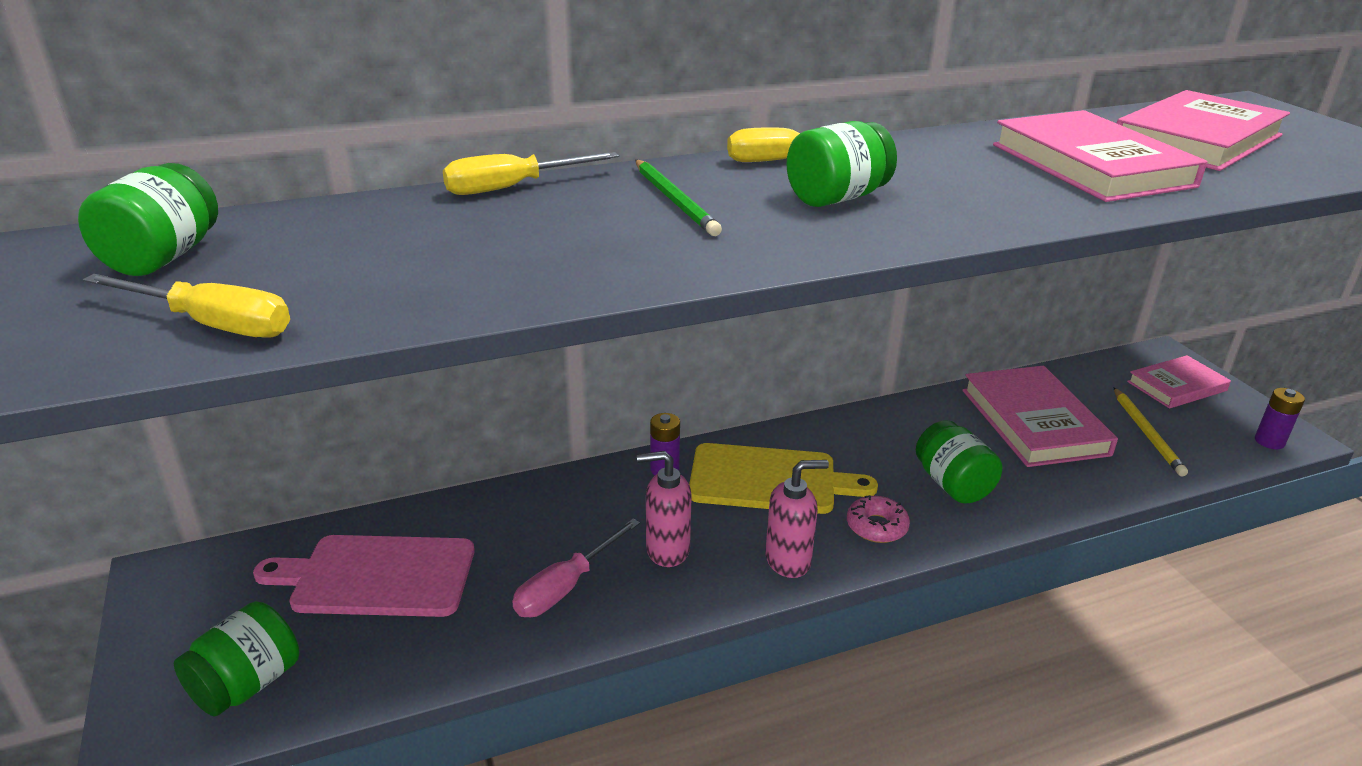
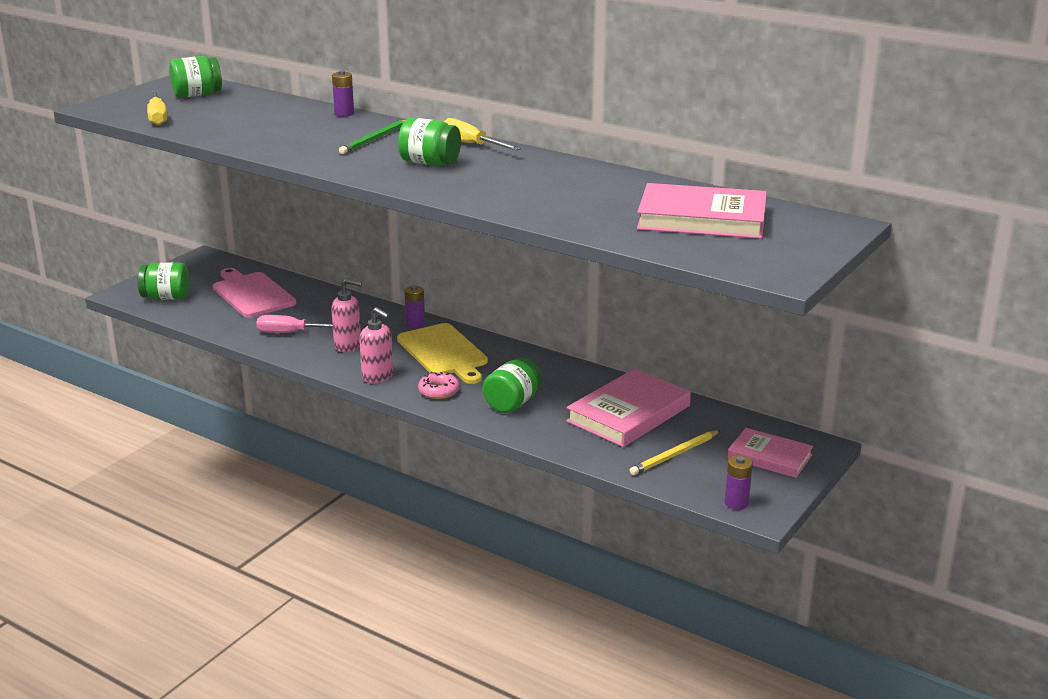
camera: 55 degrees right, 5 degrees down
yellow screwdriver [443,152,619,195] -> purple battery [332,70,354,117]
pink soap dispenser [637,451,692,567] -> pink soap dispenser turned 135 degrees clockwise [331,278,362,352]
pink book [993,110,1207,202] -> none

